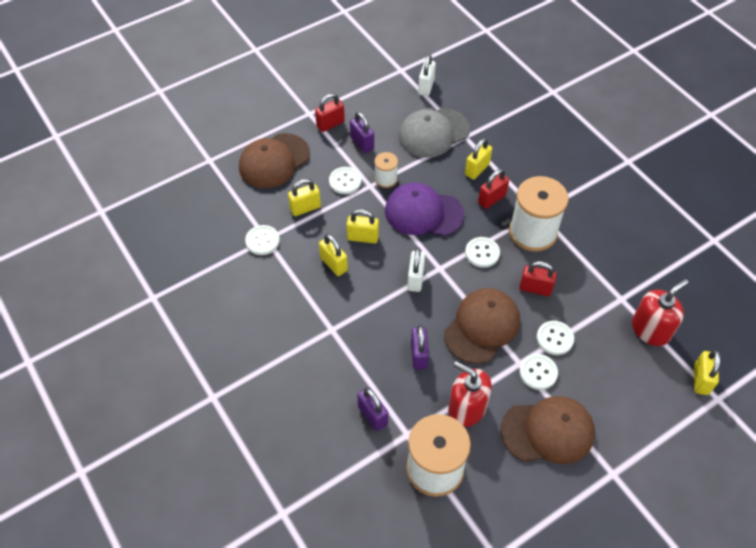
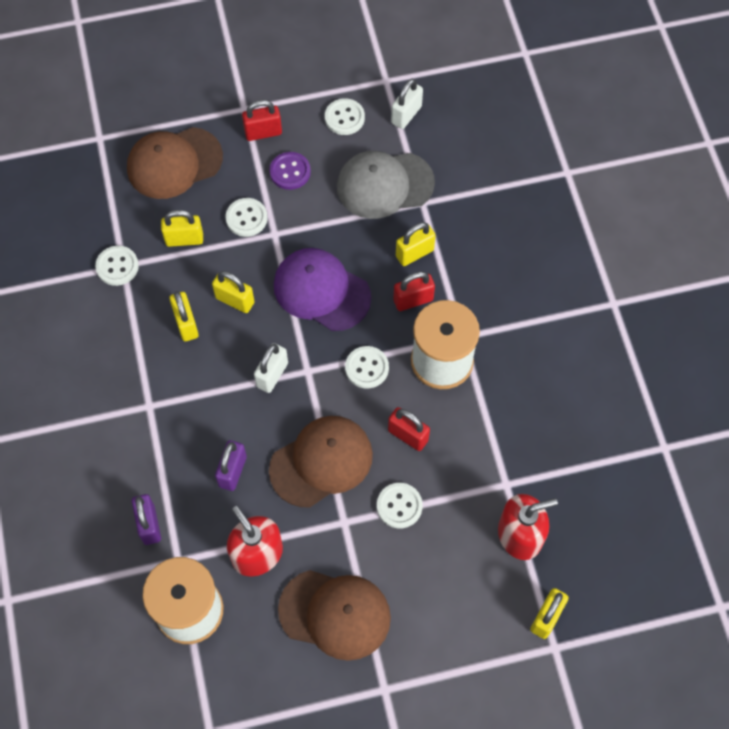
camera: 20 degrees right, 10 degrees up
purple padlock [350,112,374,153] -> purple button [269,152,311,190]
white spool [374,152,398,188] -> none
white button [519,354,558,390] -> white button moved to [325,98,365,135]

